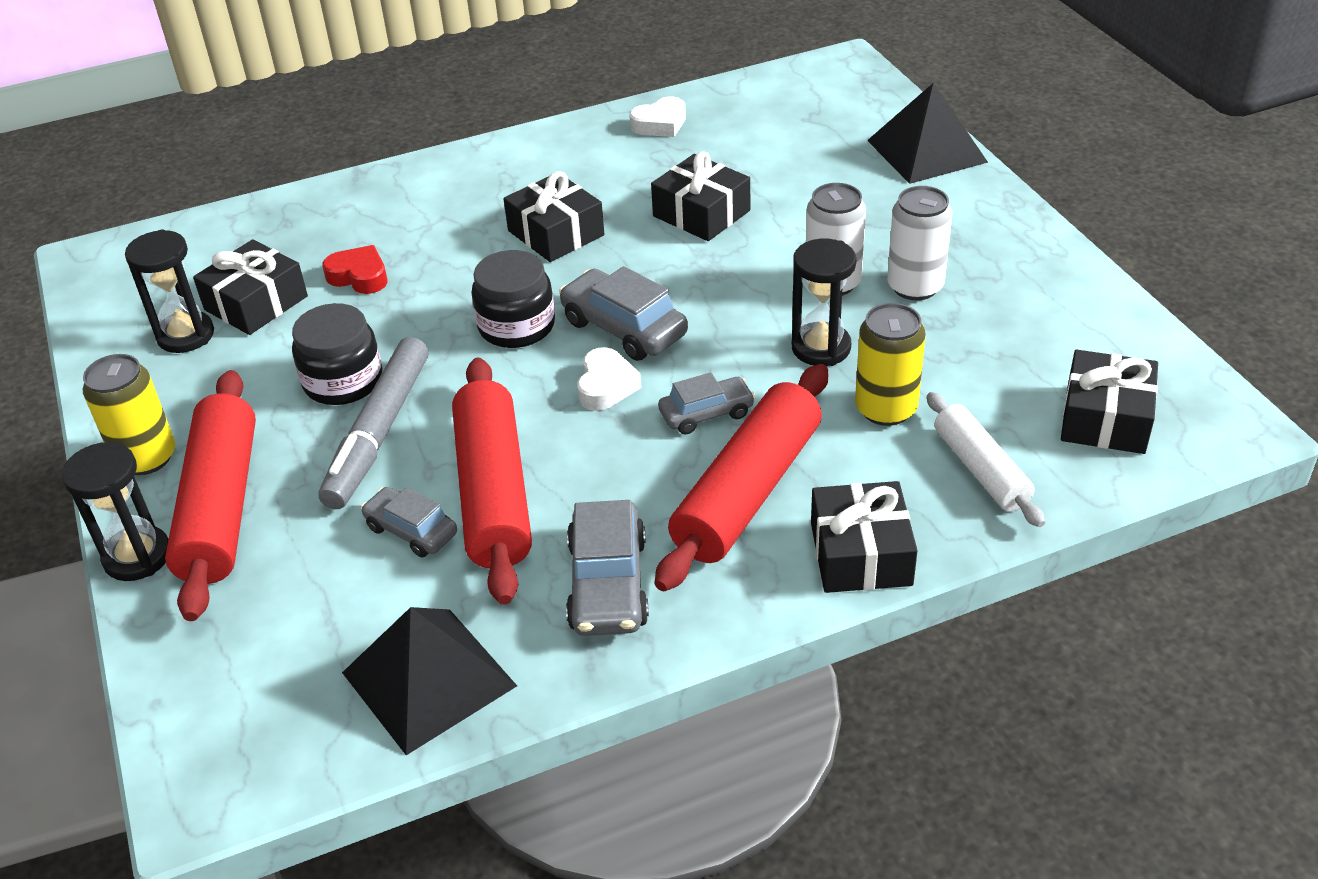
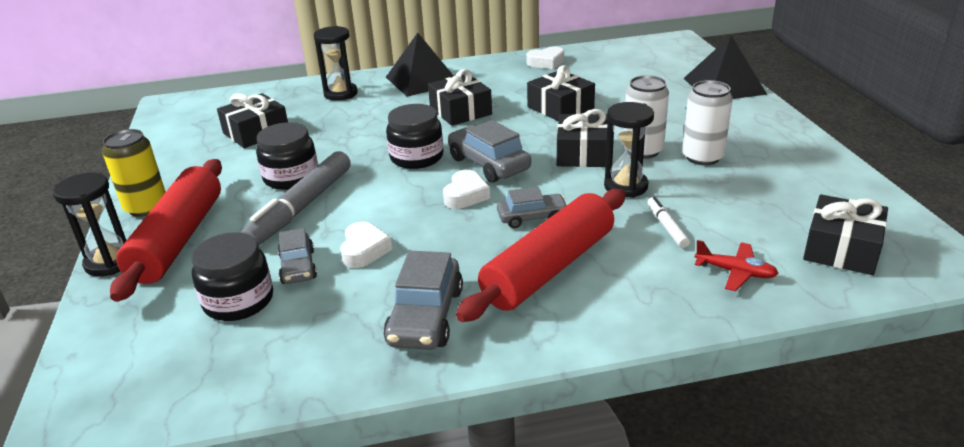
camera: 10 degrees right, 10 degrees down
black hourglass [125,229,214,353] -> black hourglass moved to [314,26,358,101]
red heart [322,245,387,294] -> none
black pyramid [342,607,517,755] -> black pyramid moved to [386,33,454,97]
grey car [361,487,457,558] -> grey car turned 150 degrees counterclockwise [277,228,317,284]
red rolling pin [452,358,532,605] -> white heart [340,222,392,268]
black gift [811,481,918,593] -> black gift moved to [557,109,608,167]
yellow can [855,303,926,426] -> white marker [647,197,690,248]
white rolling pin [927,392,1045,527] -> red plane [695,240,778,291]
none -> black jar [192,232,273,321]

